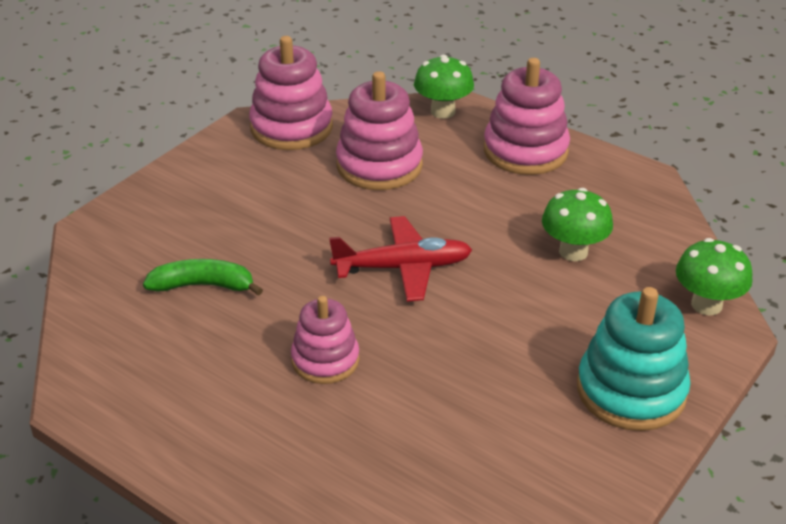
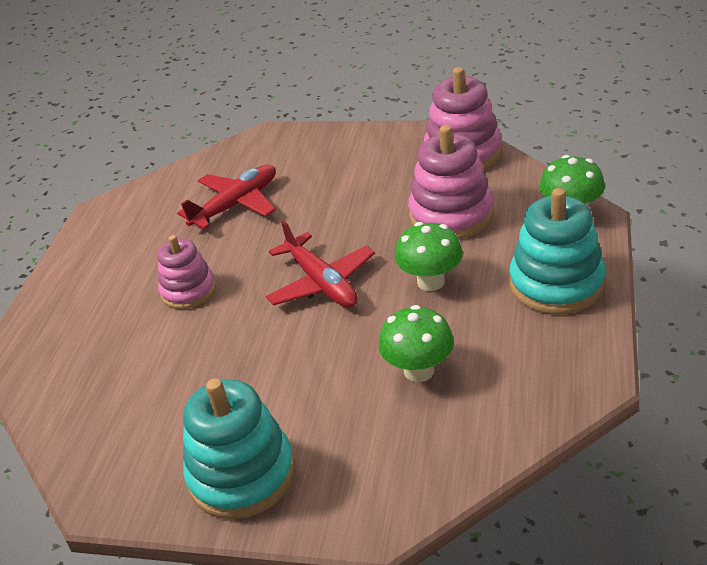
camera: 70 degrees right, 0 degrees up
green banana [143,259,263,296] -> red plane [177,165,276,229]
pink stacking toy [484,58,570,175] -> turquoise stacking toy [509,188,606,314]
green mushroom [676,238,753,316] -> green mushroom moved to [395,222,463,291]

